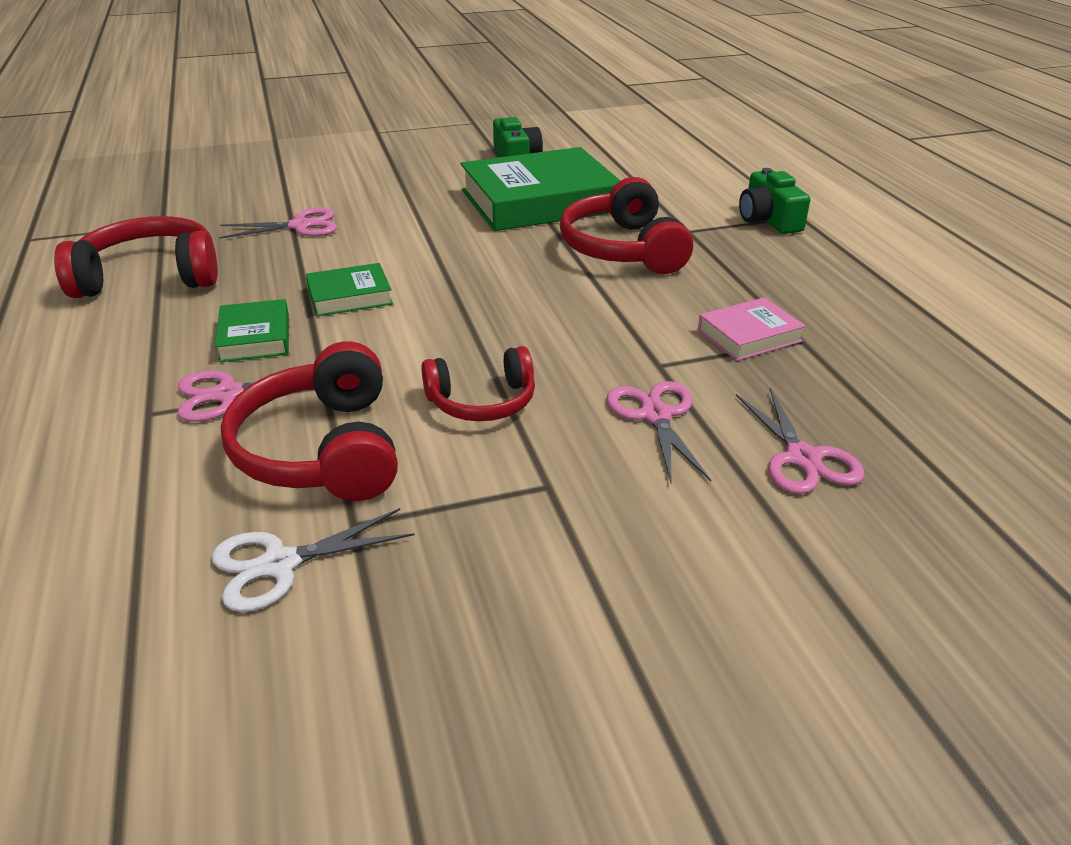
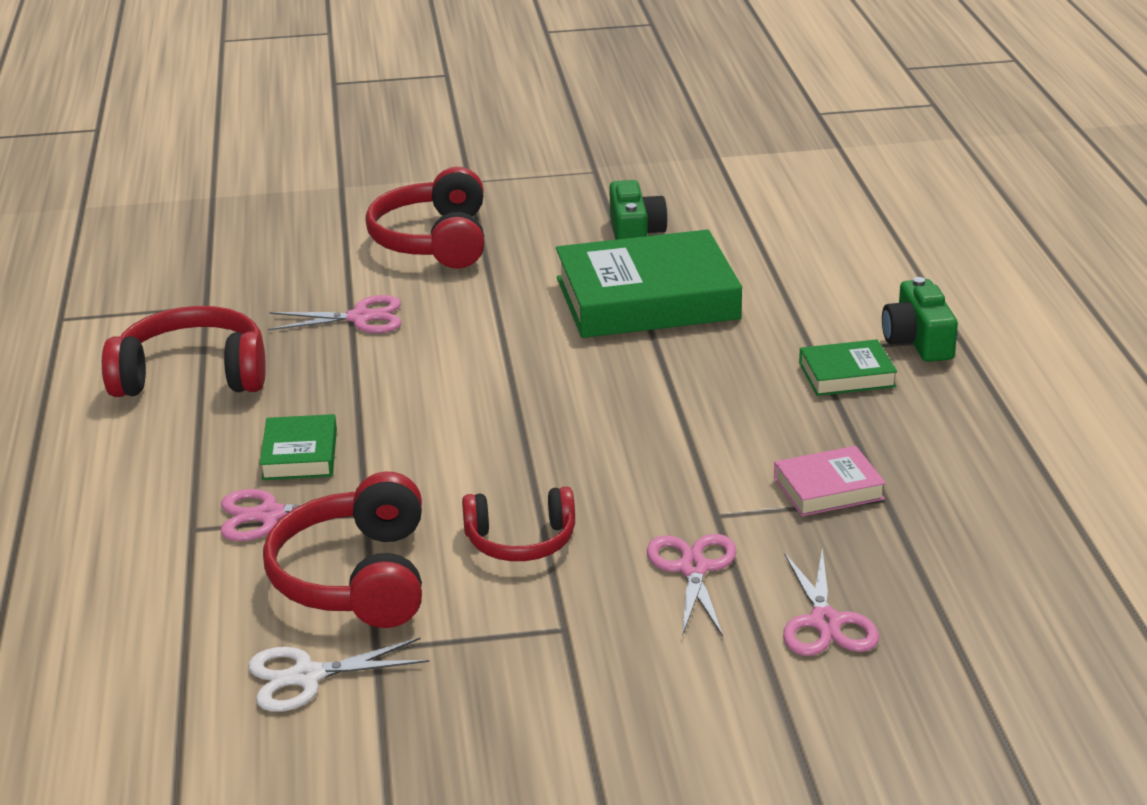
camera: 10 degrees right, 5 degrees down
green book [306,263,393,317] -> green book moved to [799,339,897,396]
red headphones [560,177,693,274] -> red headphones moved to [365,167,484,269]

